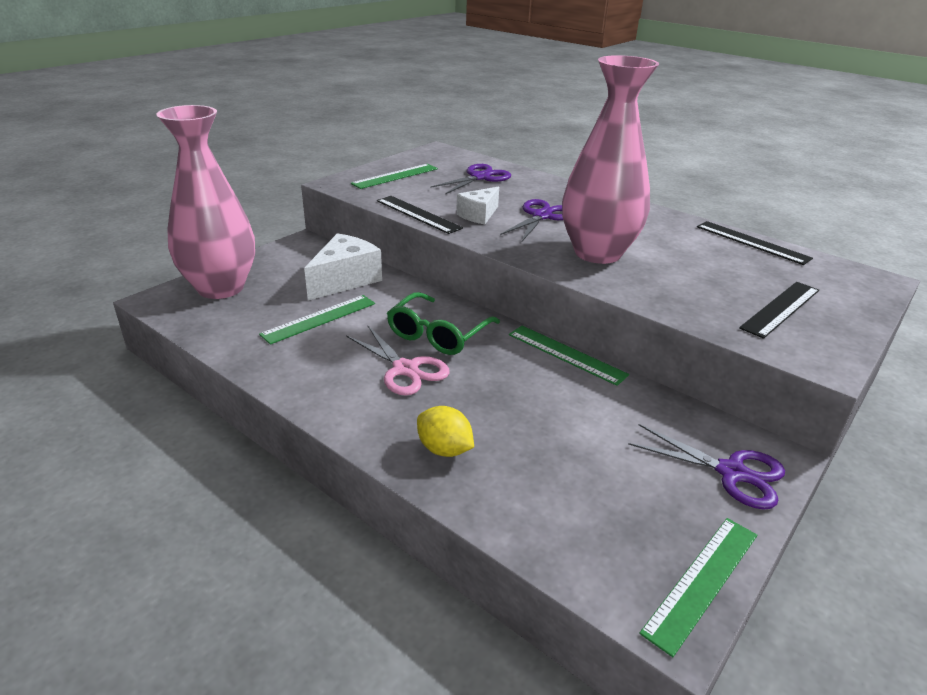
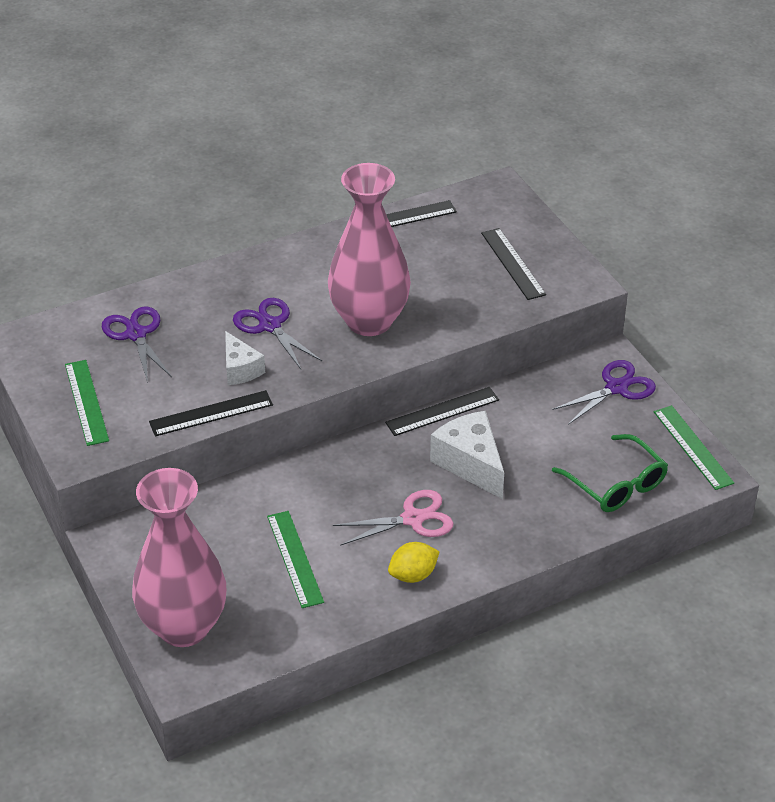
camera: 65 degrees left, 10 degrees up
white cheese [304,233,382,301] -> white cheese moved to [430,411,504,499]
green glasses [387,292,500,355] -> green glasses moved to [552,434,668,512]
yellow lemon [417,406,474,457] -> yellow lemon moved to [388,542,440,583]
green ruler [509,326,629,386] -> black ruler [385,387,499,436]

